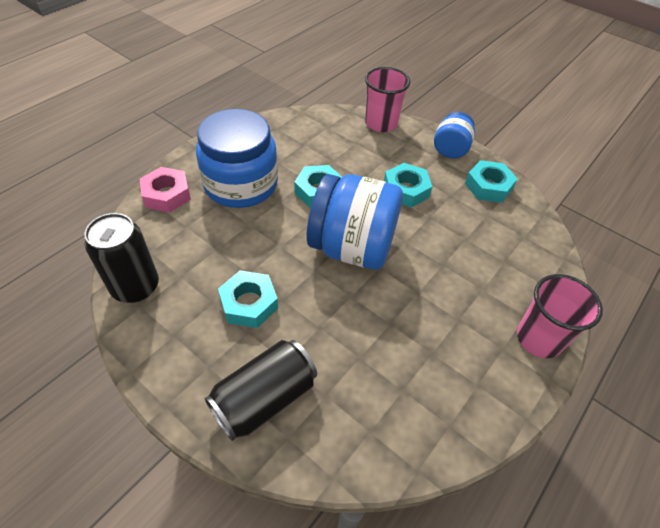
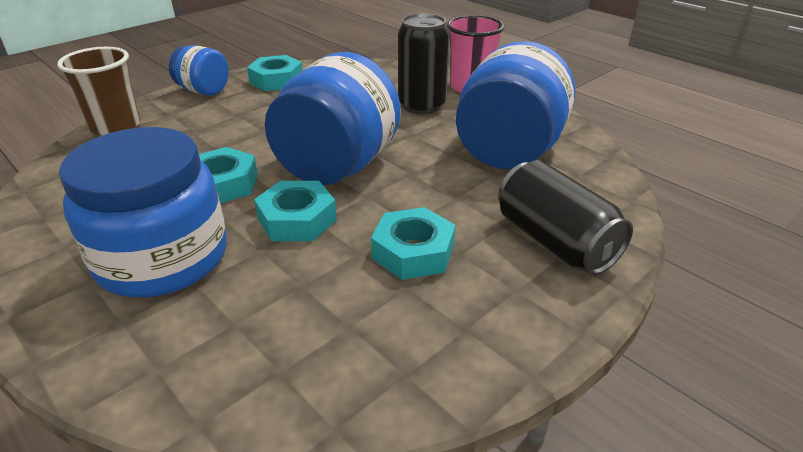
camera: 80 degrees left, 15 degrees down
black can [84,213,159,303] -> black can moved to [398,13,450,114]
pink nut [140,167,191,213] -> none
pink cup [365,67,410,132] -> brown cup [57,47,140,136]
turquoise nut [384,163,433,208] -> turquoise nut moved to [254,181,337,241]
none -> blue jar [456,41,575,169]

